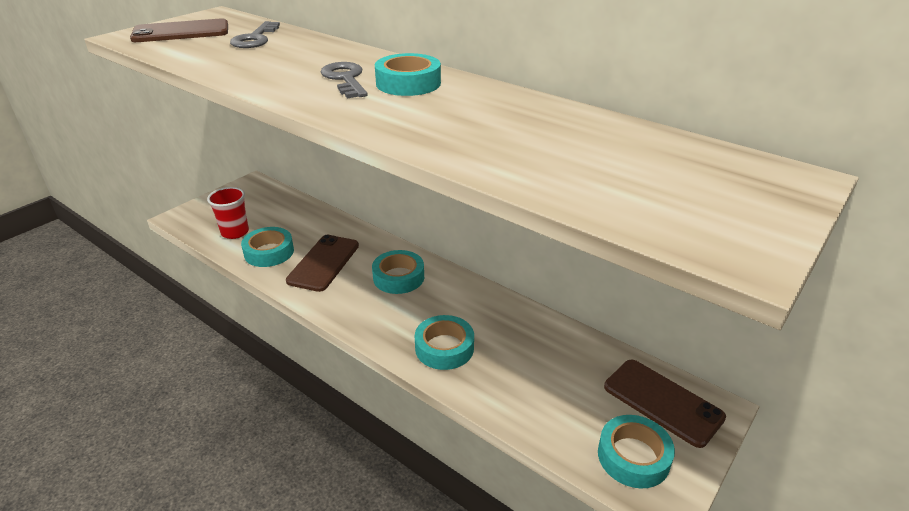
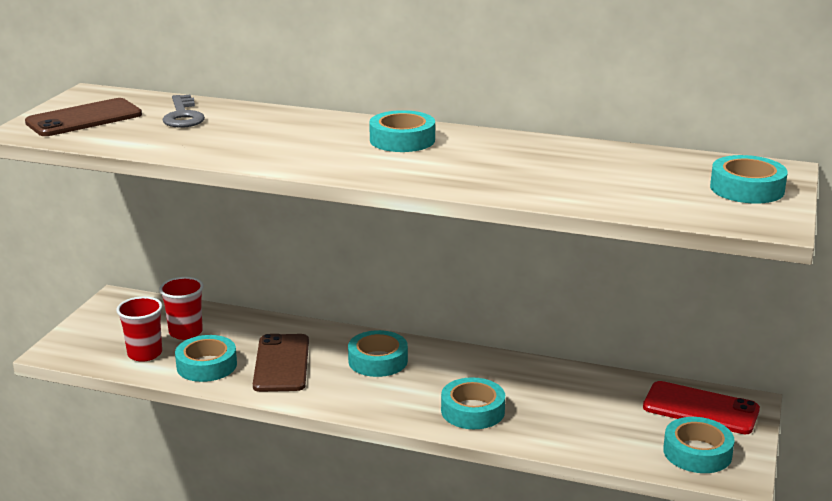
camera: 20 degrees left, 10 degrees down
grey key [320,62,368,98] -> none
brown phone [604,360,726,448] -> red phone [643,381,760,434]
none -> red cup [159,277,204,340]
none -> turquoise tape [710,155,788,204]

